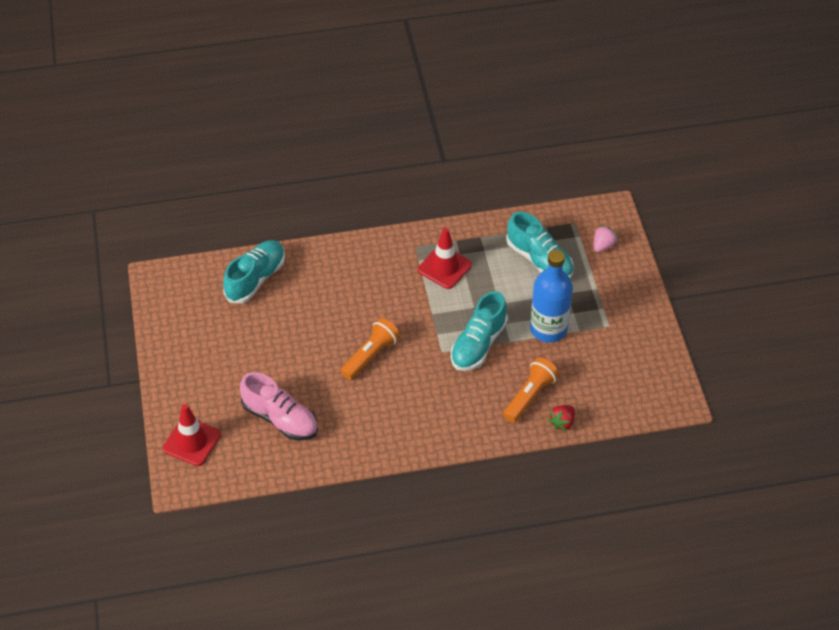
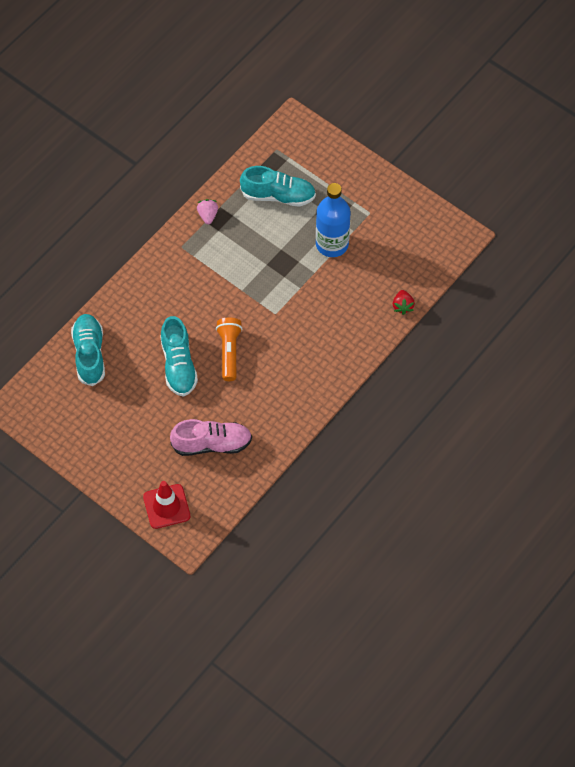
camera: 40 degrees left, 10 degrees up
red traffic cone [418,228,472,289] -> none
turquoise shoe [451,291,508,371] -> turquoise shoe moved to [160,316,198,397]
orange flashlight [503,358,559,423] -> none
pink strawberry [594,225,618,252] -> pink strawberry moved to [197,199,218,224]

